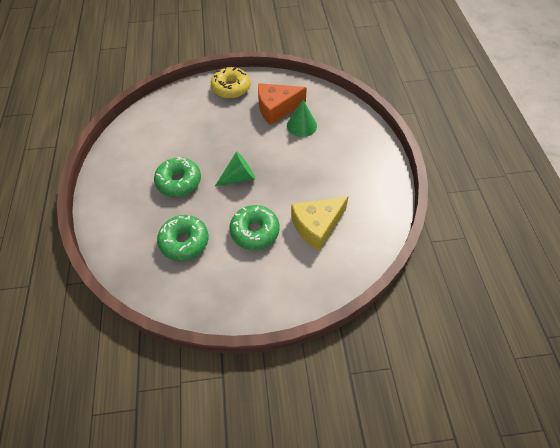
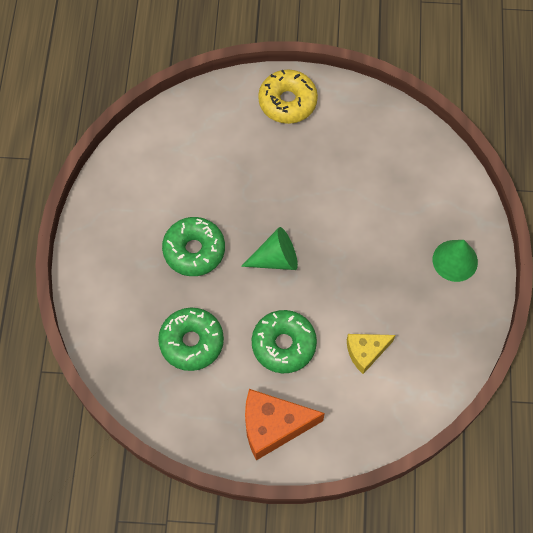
camera: 10 degrees right, 10 degrees up
orange cheese [258,83,307,125] -> orange cheese moved to [245,389,325,460]
green cone [287,100,317,137] -> green cone moved to [433,240,478,282]
yellow cheese [291,196,349,251] -> yellow cheese [347,334,395,374], size x0.62

